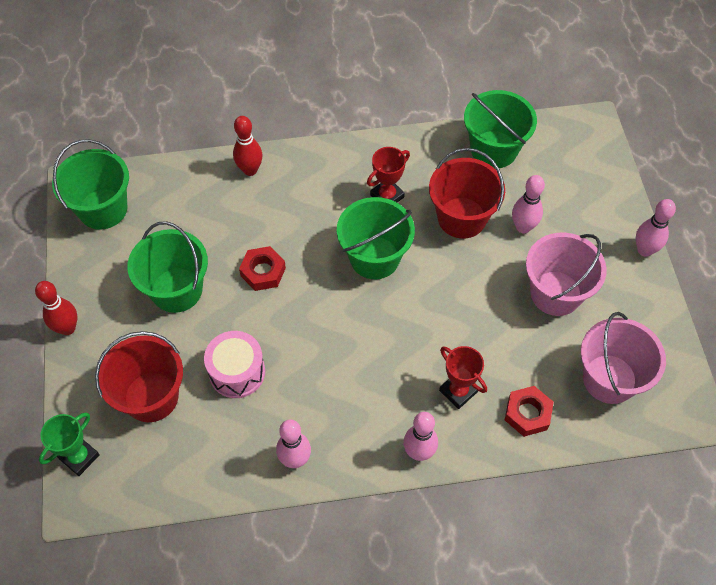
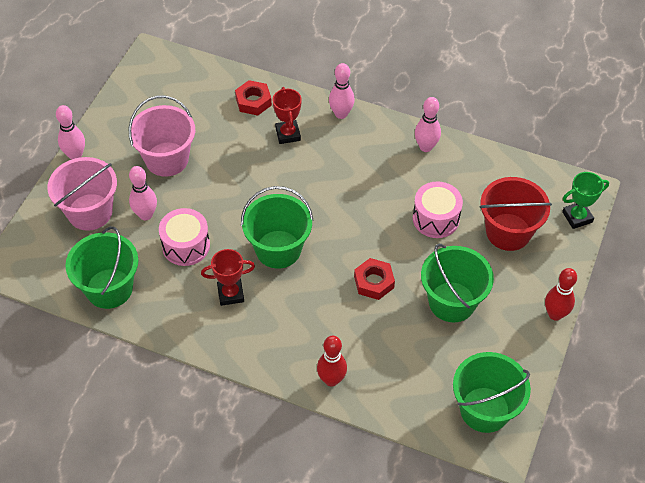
camera: 150 degrees left, 5 degrees down
red bucket [429,148,505,239] -> pink drum [159,208,210,266]
pink bucket [581,312,666,404] -> pink bucket moved to [47,157,117,231]

